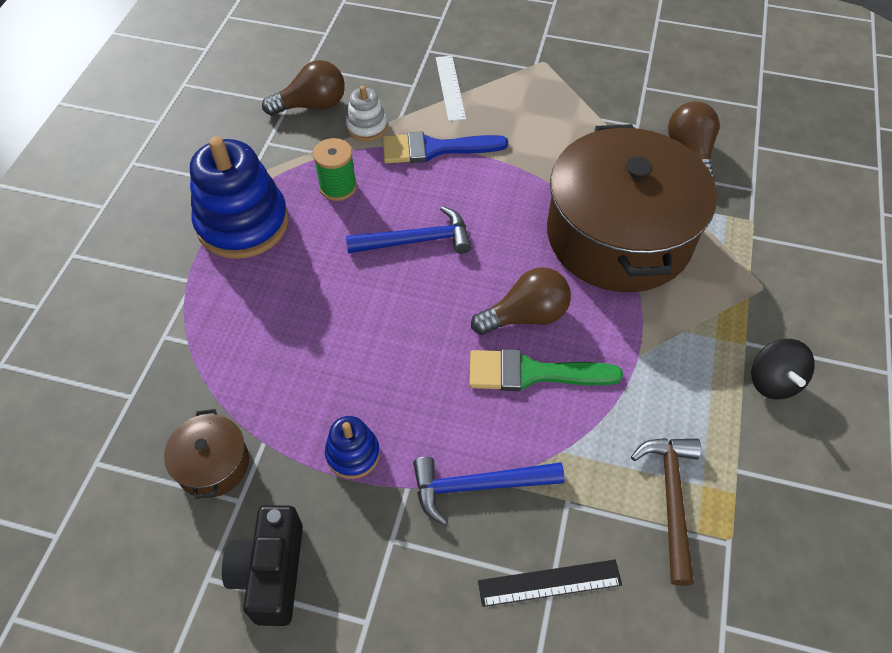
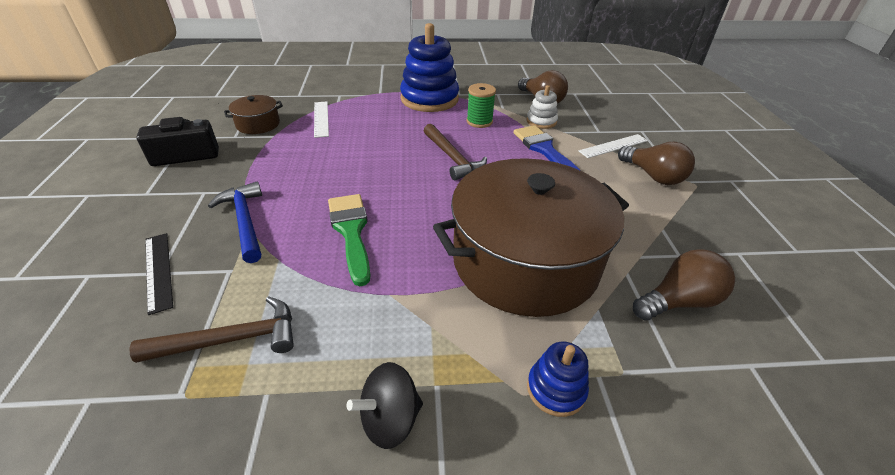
camera: 70 degrees right, 15 degrees down
blue stacking toy [325,416,380,479] -> blue stacking toy moved to [527,342,589,417]
blue hammer [346,206,472,254] -> brown hammer [424,124,487,180]
brown light bulb [471,267,571,335] -> brown light bulb moved to [618,142,695,185]
none -> white ruler [314,101,329,138]

